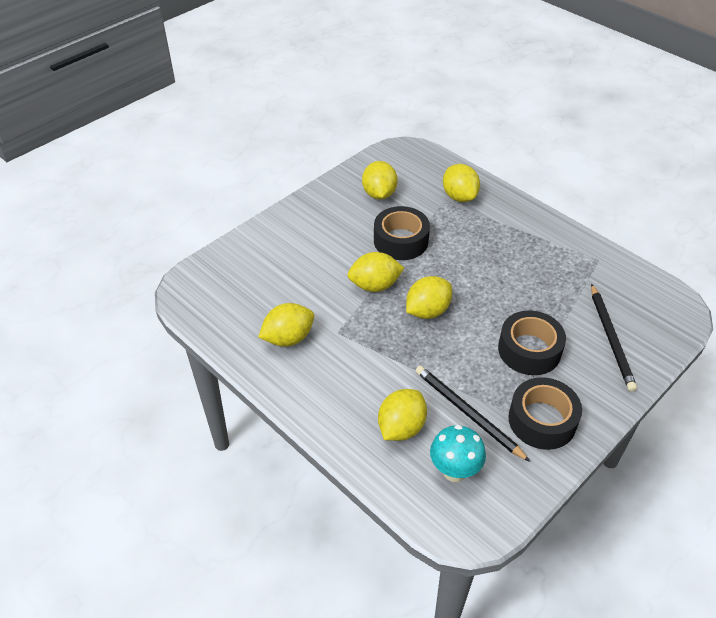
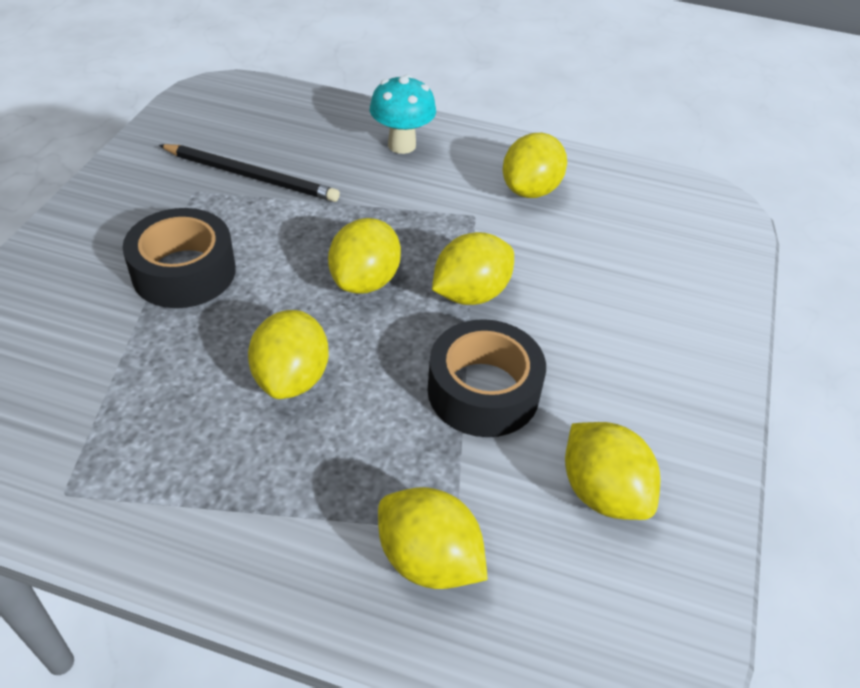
camera: 150 degrees right, 0 degrees up
yellow lemon [378,389,427,441] -> yellow lemon moved to [248,310,329,399]
turquoise mushroom [430,425,486,482] -> turquoise mushroom moved to [370,74,436,154]
black tape [509,377,582,450] -> none
black pencil [591,284,637,392] -> none

